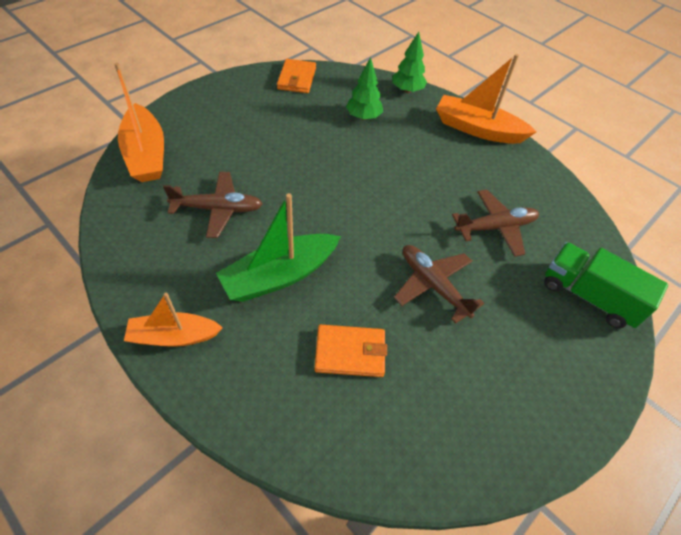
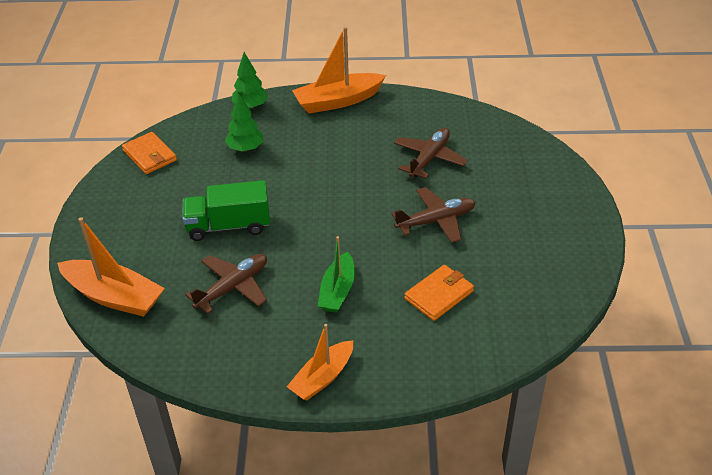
camera: 40 degrees left, 10 degrees down
green boat [216,193,341,302] -> green boat [318,236,355,313], size x0.66
brown plane [394,245,484,324] -> brown plane turned 150 degrees clockwise [391,187,476,243]
green truck [544,242,668,329] -> green truck moved to [183,180,270,241]

